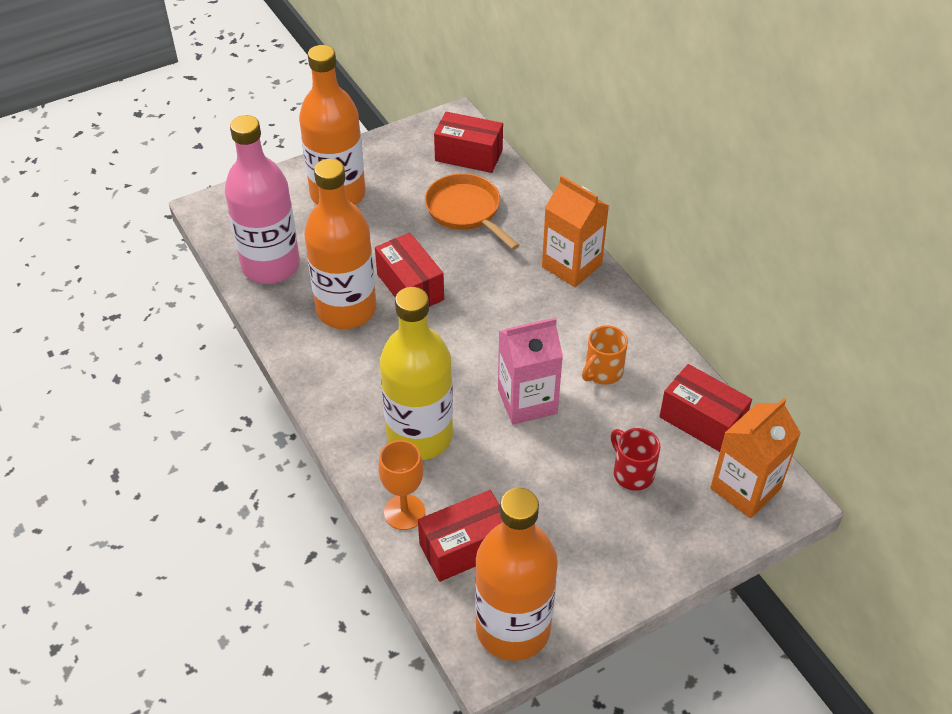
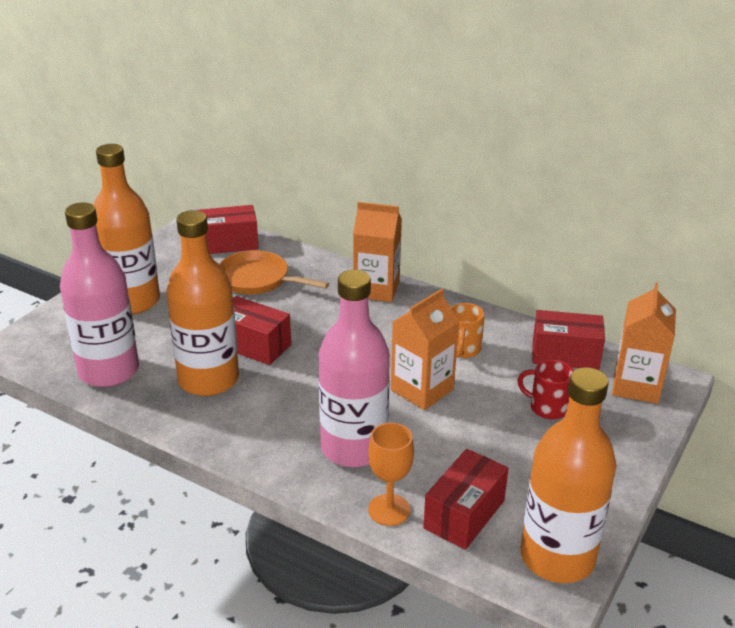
camera: 30 degrees left, 15 degrees down
yellow bottle [380,287,453,460] -> pink bottle [318,270,390,467]
pink carton [498,317,563,425] -> orange carton [391,289,460,410]

